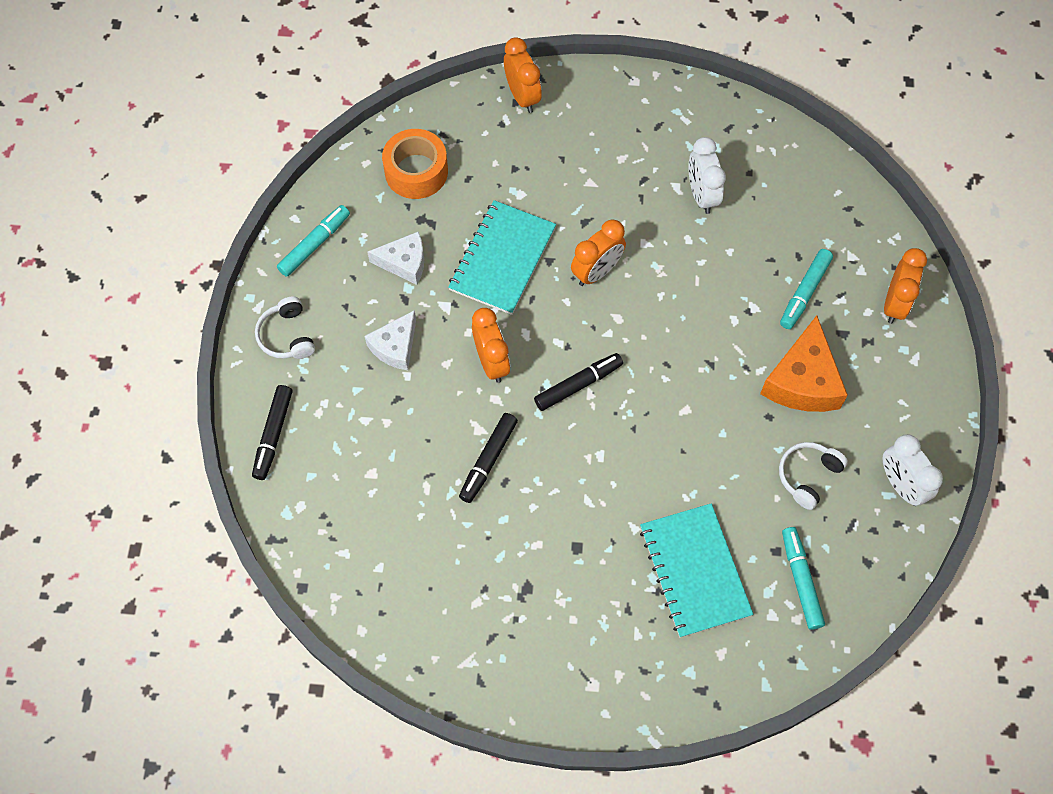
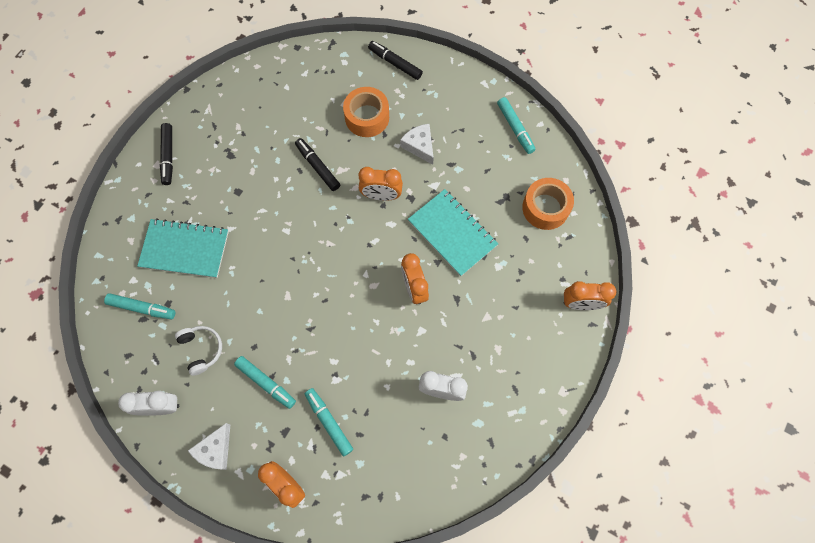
camera: 115 degrees right, 5 degrees up
white headphones [255,296,315,359] -> none
white cheese [367,231,424,285] -> white cheese moved to [188,423,230,470]
black marker [534,353,623,411] -> black marker moved to [160,123,173,185]
orange cheese [760,315,848,412] -> turquoise marker [234,356,296,409]
none -> orange tape [343,87,389,137]

